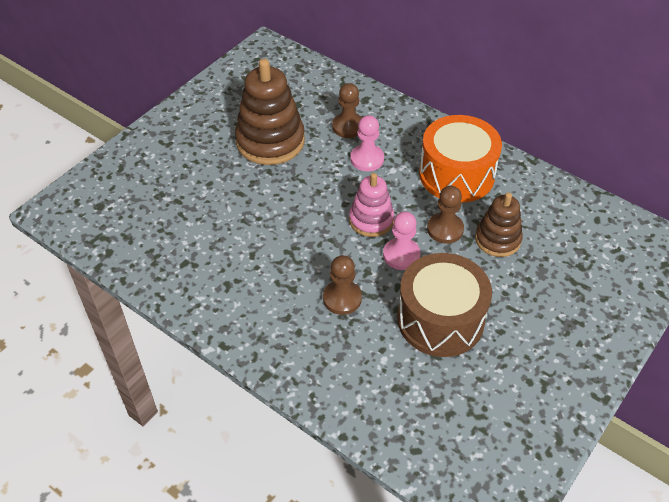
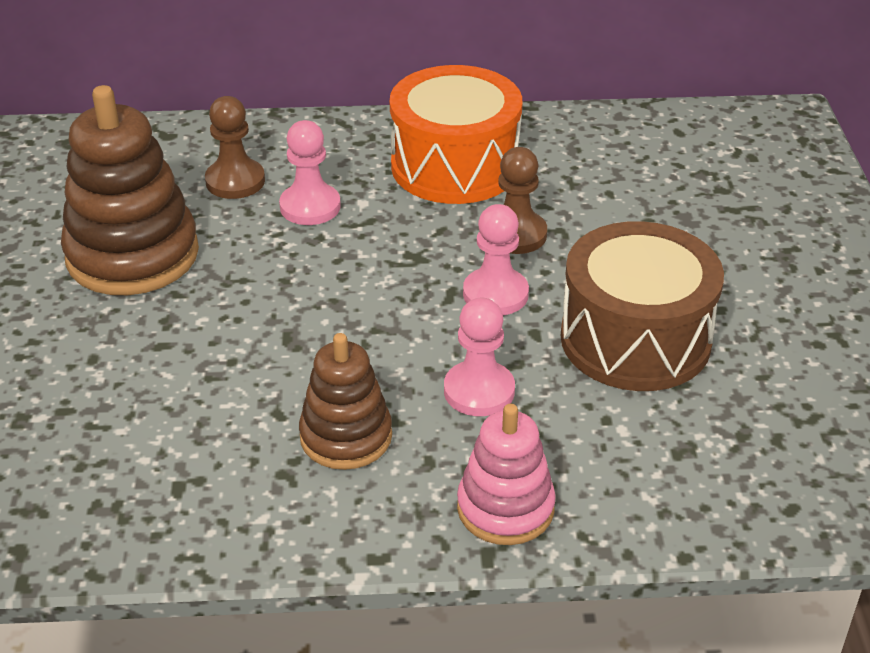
camera: 40 degrees left, 10 degrees down
brown pawn [323,255,362,315] -> pink pawn [444,298,515,416]
pink stacking toy [349,173,394,237] -> pink stacking toy moved to [457,404,556,545]
brown stacking toy [475,192,523,257] -> brown stacking toy moved to [299,333,392,470]

